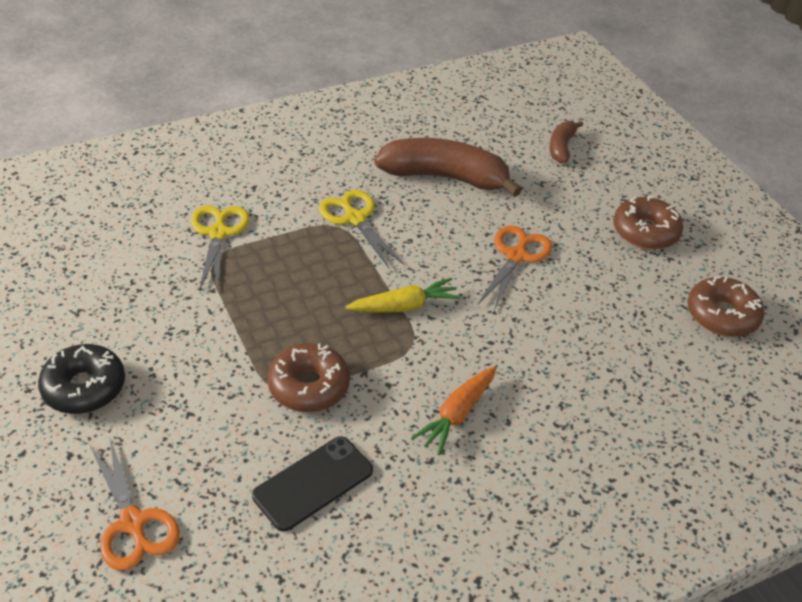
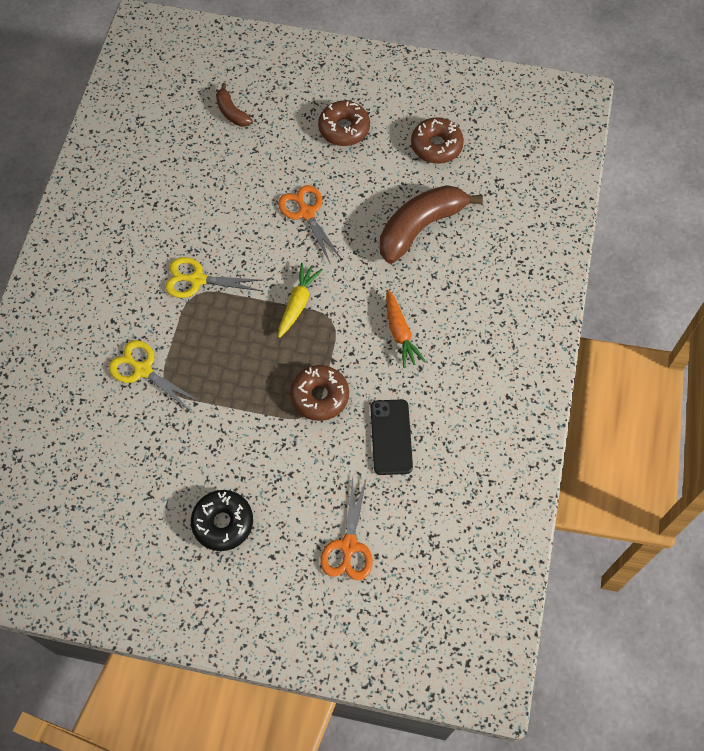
camera: 50 degrees left, 20 degrees up
orange scissors [90,438,180,571] -> orange scissors turned 90 degrees clockwise [320,476,373,580]
brown banana [374,138,522,197] -> brown banana moved to [380,185,483,263]

